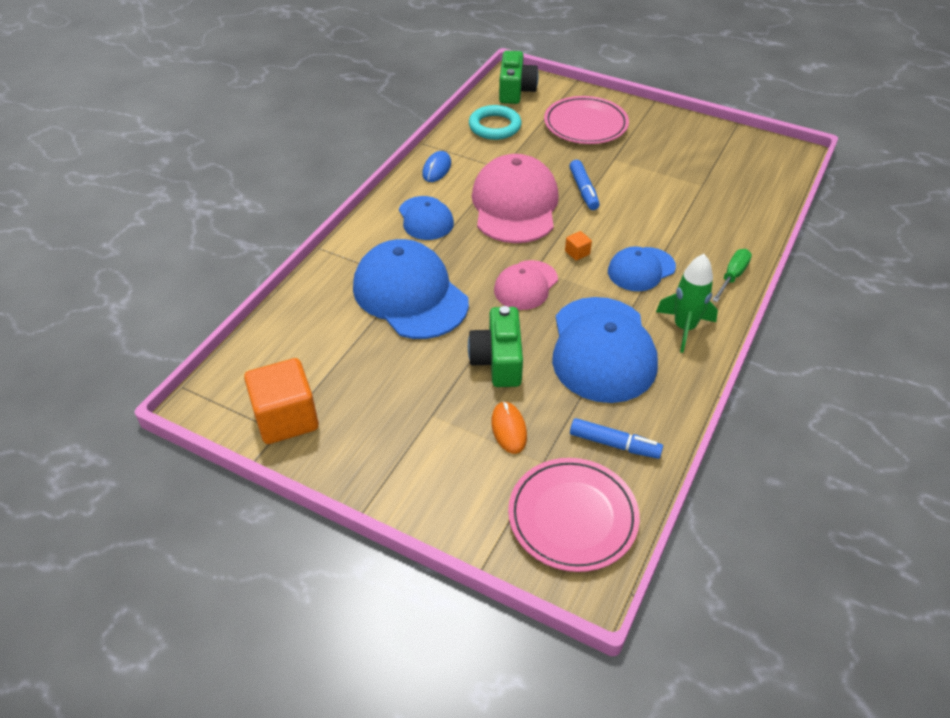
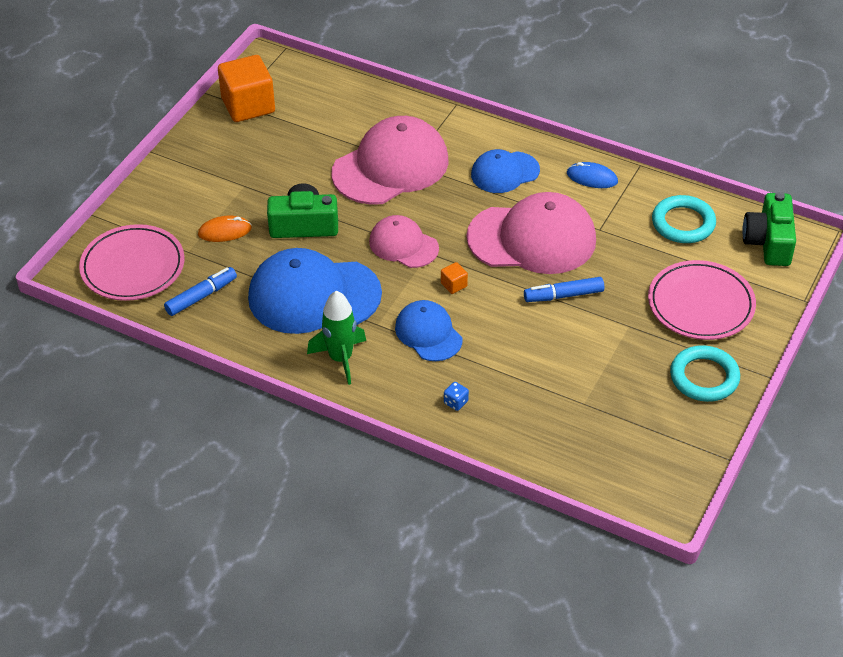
camera: 90 degrees right, 0 degrees up
blue cap [353,239,469,339] -> pink cap [331,116,448,205]
green camera [499,51,539,104] -> green camera turned 90 degrees clockwise [742,192,796,266]
blue marker [570,418,663,459] -> blue marker turned 150 degrees counterclockwise [164,267,237,316]
green screwdriver [712,249,752,302] -> none
none -> blue dice [444,382,469,411]
none -> turquoise ring [670,345,740,402]

